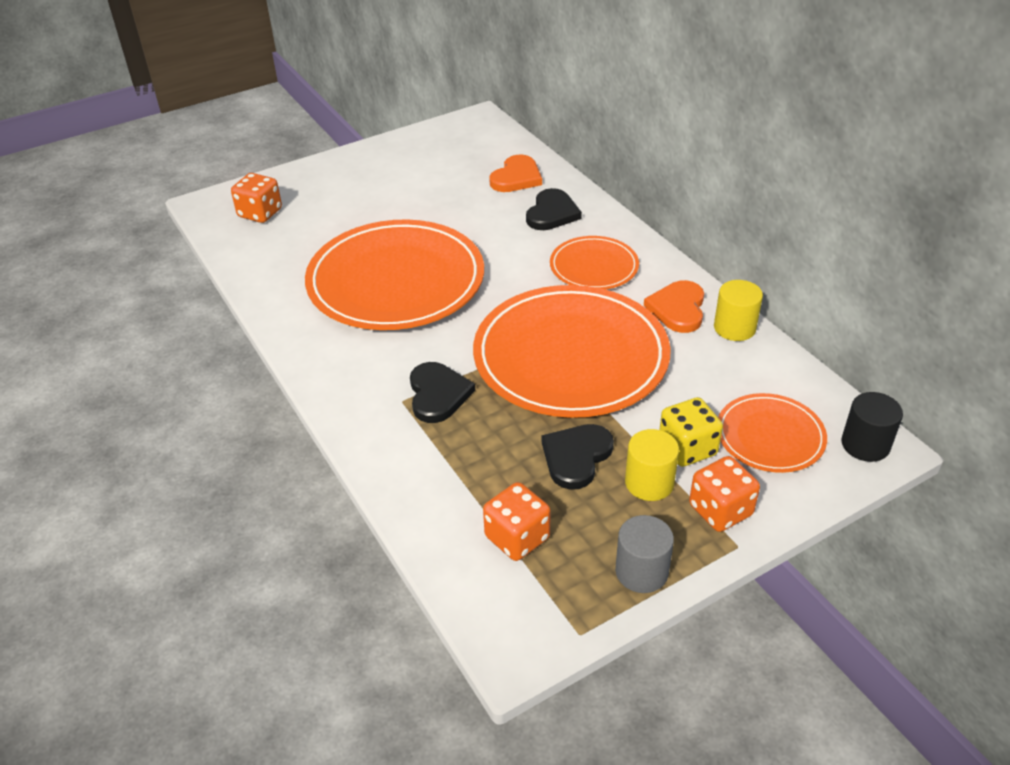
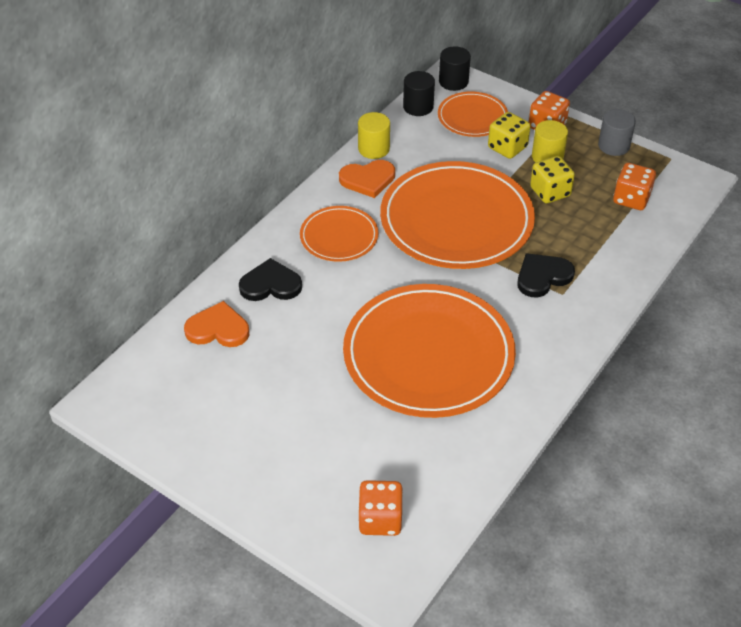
camera: 115 degrees left, 5 degrees up
black heart [542,424,614,490] -> yellow dice [530,156,575,203]
none -> black cylinder [403,71,435,116]

